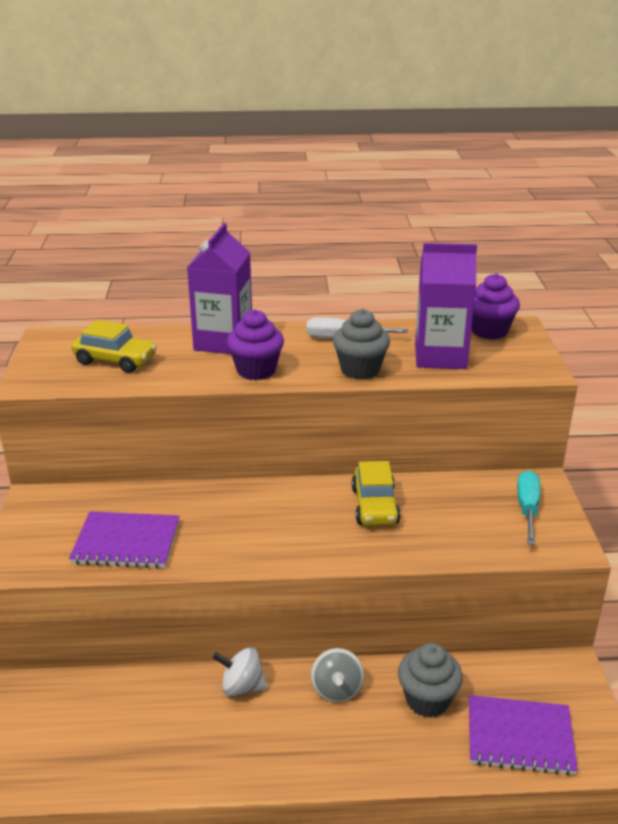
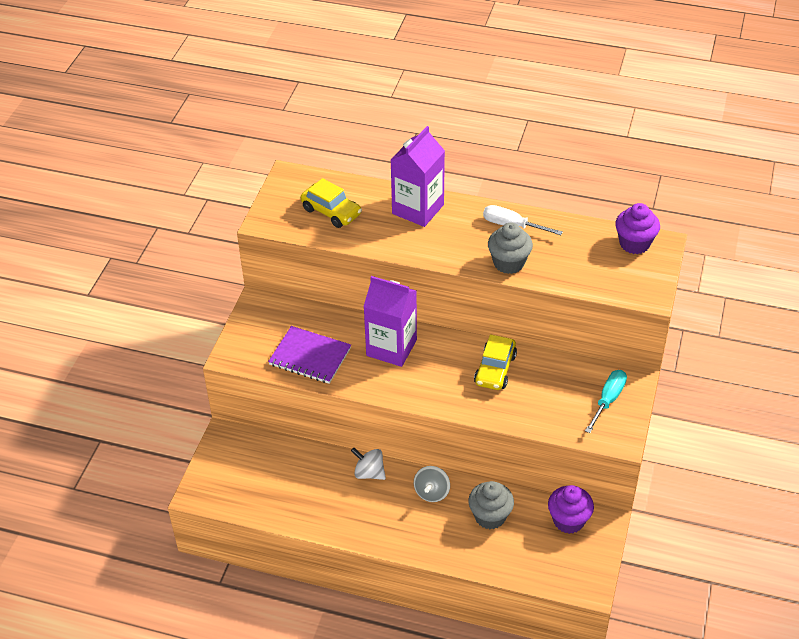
camera: 20 degrees right, 15 degrees up
purple cupcake [227,309,284,380] -> purple cupcake moved to [548,485,594,534]
purple carton [415,243,477,369] -> purple carton moved to [363,276,417,367]
purple notebook [469,695,578,776] -> none

